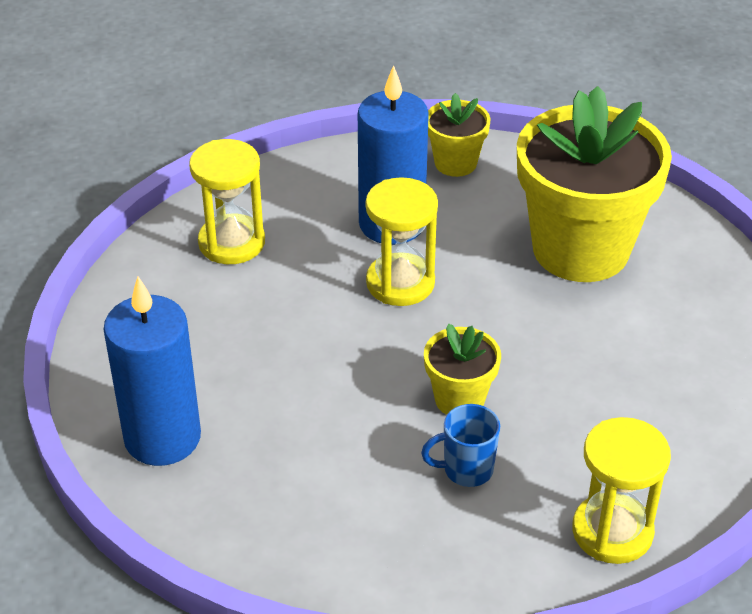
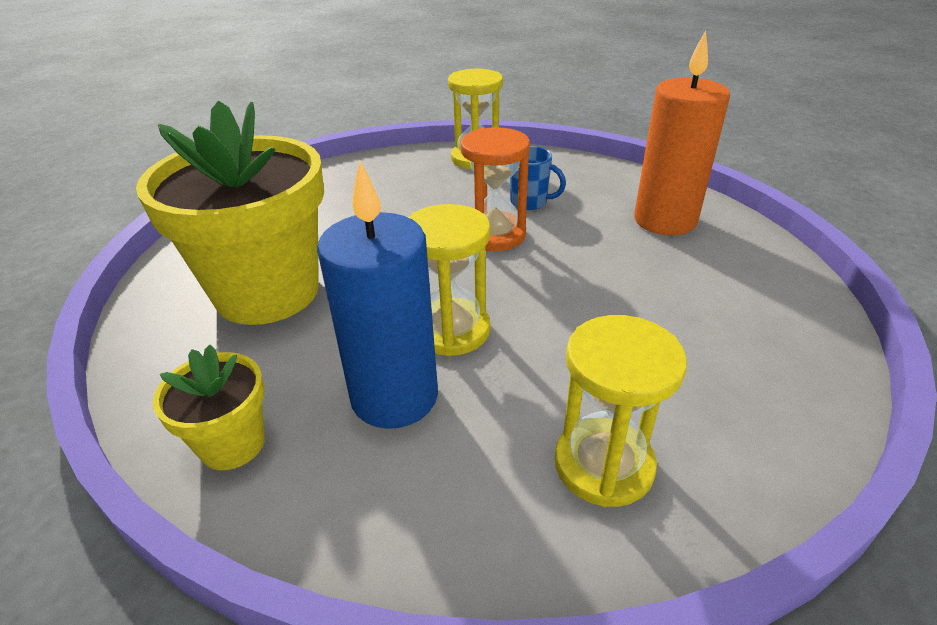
camera: 145 degrees left, 5 degrees down
blue candle [103,276,201,466] -> none
yellow flower pot [424,323,501,415] -> orange hourglass [461,127,530,251]
none -> orange candle [634,30,730,235]

